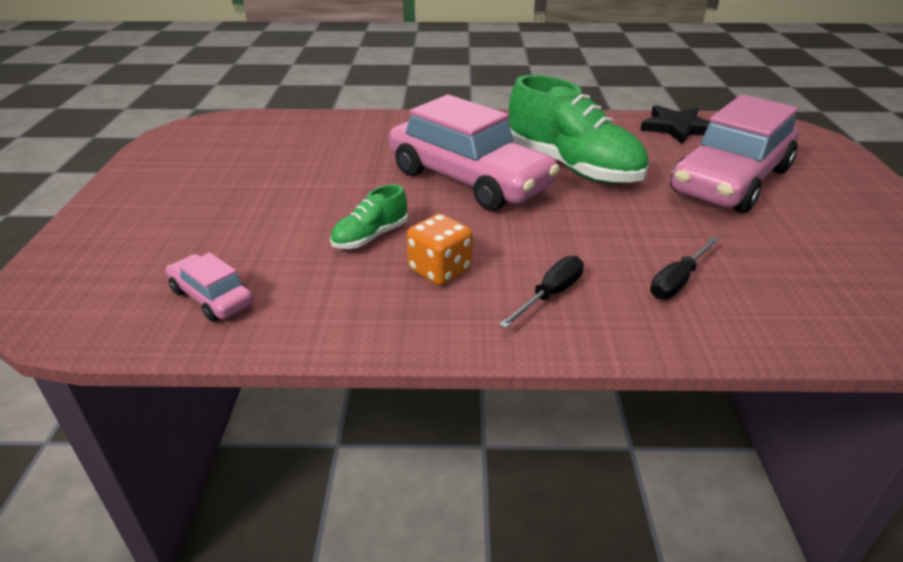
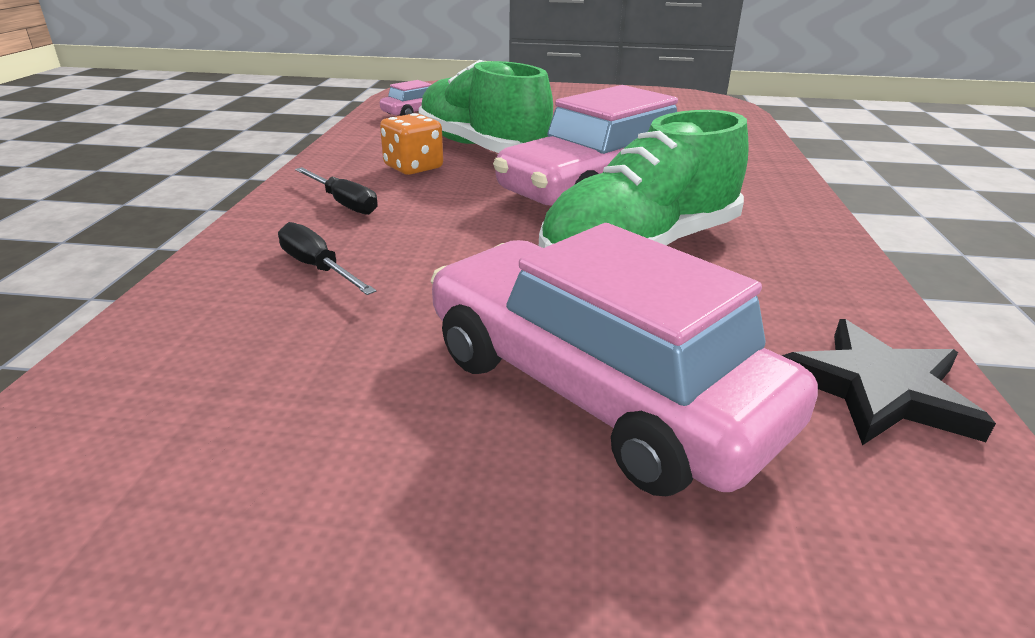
camera: 95 degrees right, 5 degrees down
green shoe [330,184,408,249] -> green shoe [419,60,553,153], size x2.10

